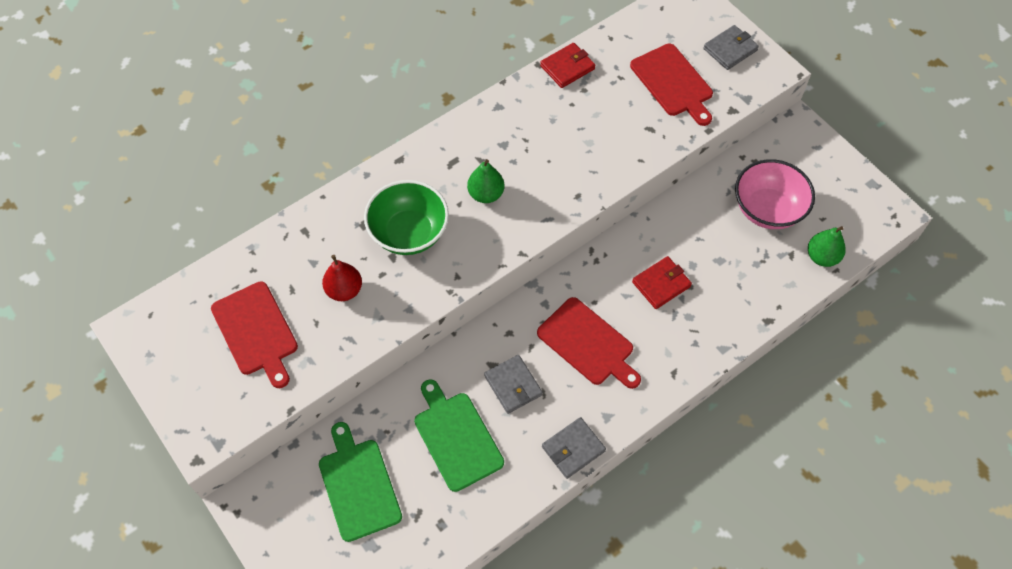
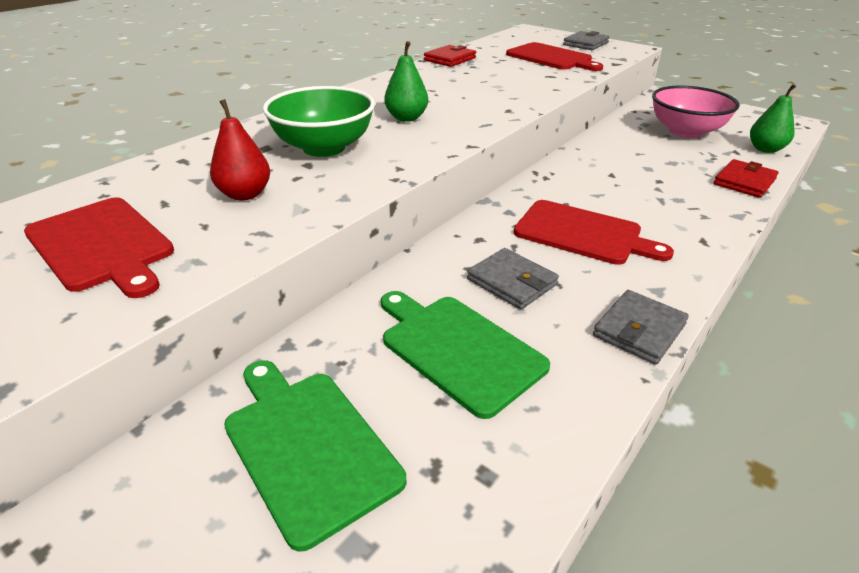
camera: 15 degrees left, 25 degrees down
red wallet [632,256,692,309] -> red wallet moved to [714,159,779,198]

